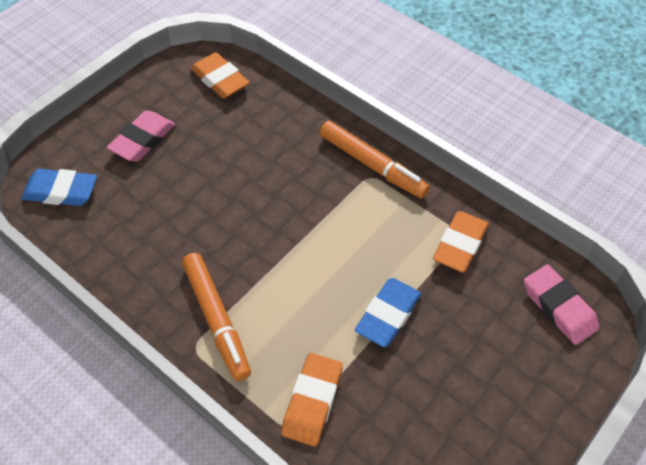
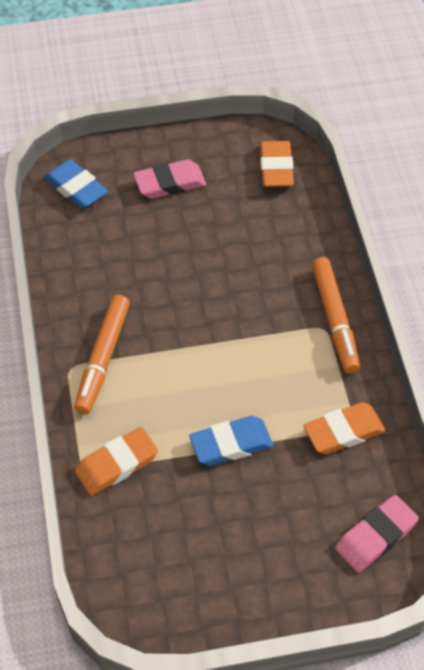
camera: 40 degrees right, 0 degrees up
pink eraser [524,264,599,345] -> pink eraser turned 45 degrees clockwise [335,495,419,572]

